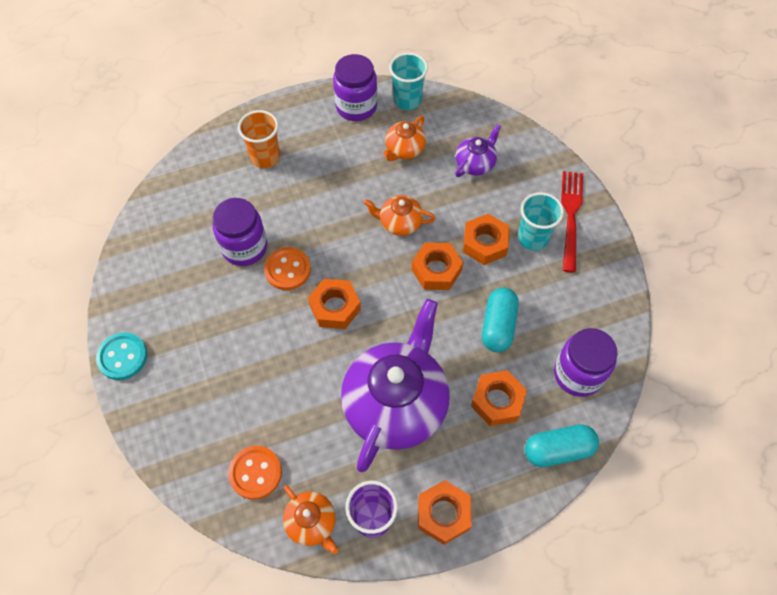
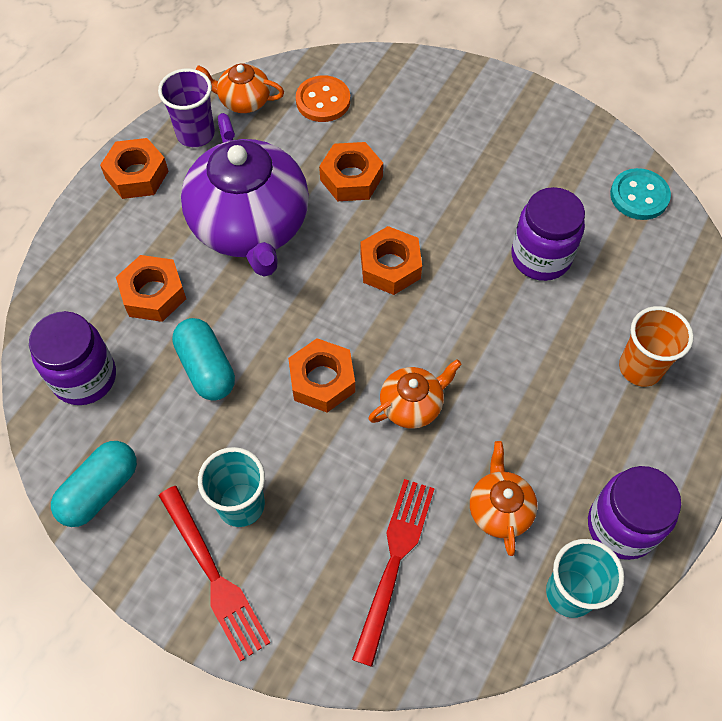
camera: 140 degrees right, 0 degrees up
turquoise button [96,332,147,380] -> turquoise button moved to [610,168,671,220]
orange button [264,247,311,290] -> none
purple teapot [455,124,501,177] -> red fork [352,479,435,667]
orange nut [463,214,509,265] -> orange nut moved to [319,142,383,201]
turquoise capsule [525,424,599,467] -> turquoise capsule moved to [51,441,137,527]

